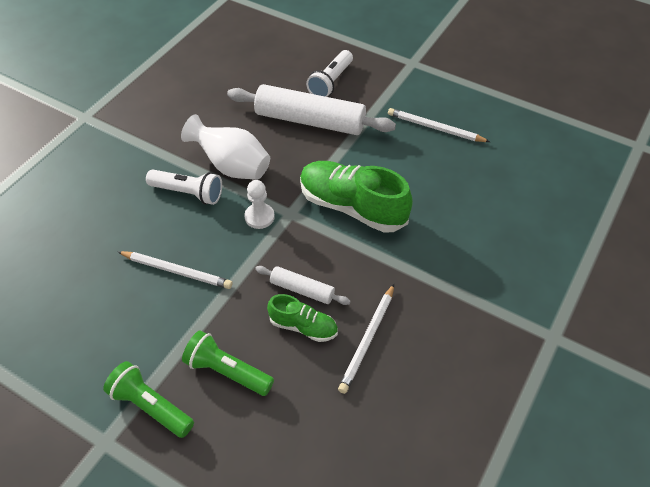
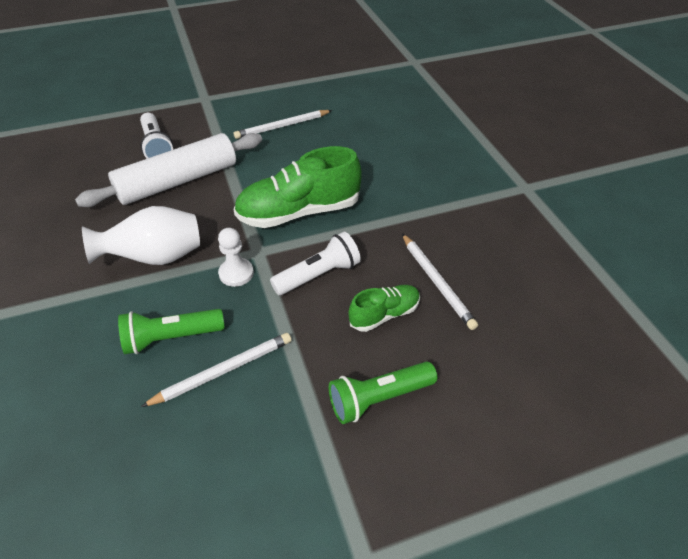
camera: 50 degrees left, 5 degrees down
green flashlight [103,361,194,438] -> green flashlight moved to [118,309,225,354]
white flashlight [146,169,222,205] -> white flashlight moved to [270,232,361,295]
white rolling pin [255,266,351,305] -> none

